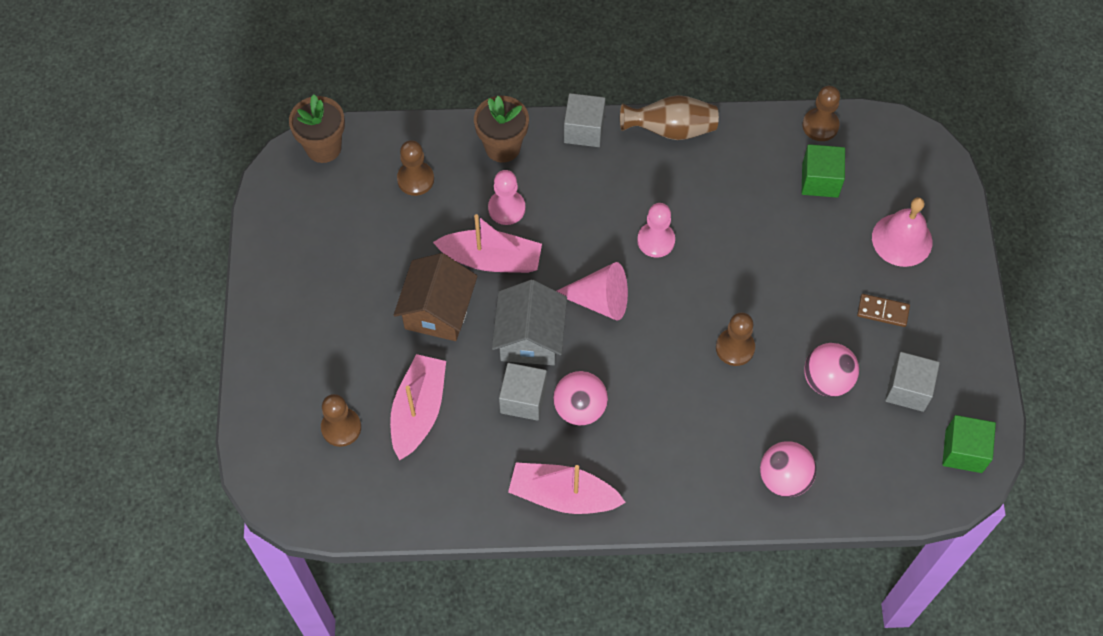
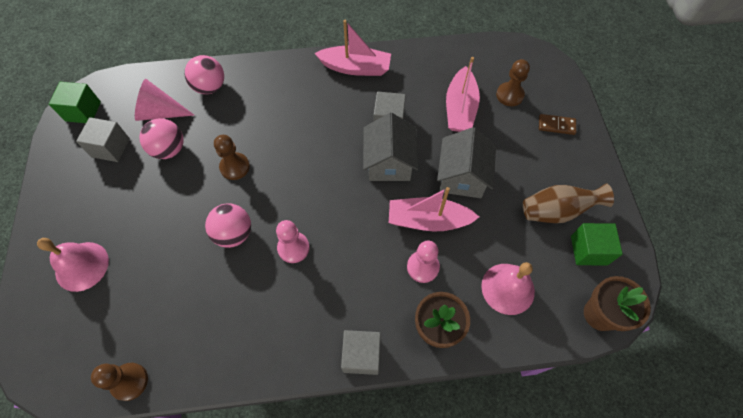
camera: 175 degrees right, 0 degrees up
brown house [394,253,477,341] -> grey house [437,127,496,198]
brown pawn [397,140,434,196] -> pink bell [481,262,535,315]
pink ball [553,371,608,426] -> pink ball moved to [205,203,251,248]
pink cone [557,262,628,321] -> pink cone moved to [135,79,194,121]
brown vase [620,95,719,140] -> brown vase moved to [523,183,614,223]
green cube [802,144,845,198] -> green cube moved to [571,223,623,265]
brown domino [857,294,910,327] -> brown domino moved to [539,114,576,135]

